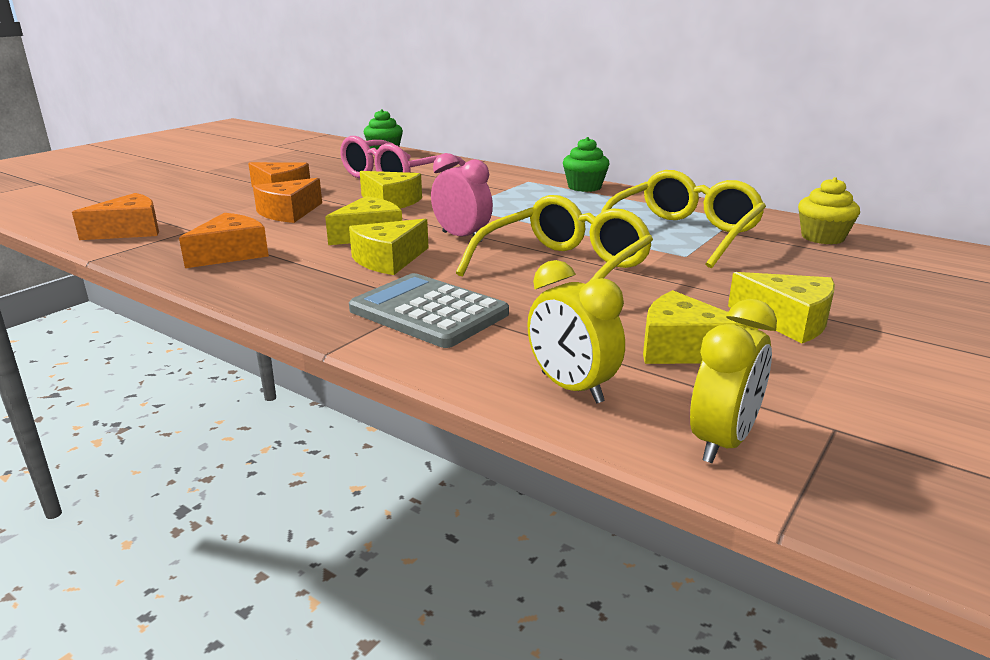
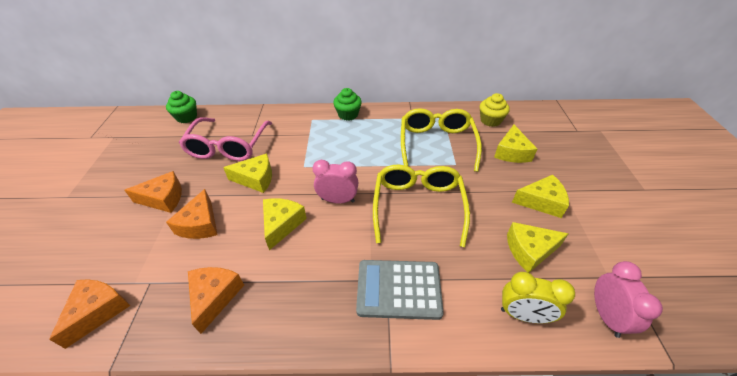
camera: 35 degrees left, 20 degrees up
yellow cheese [349,219,428,275] -> yellow cheese moved to [494,125,537,163]
yellow clock [690,299,777,463] -> pink clock [594,261,663,338]

